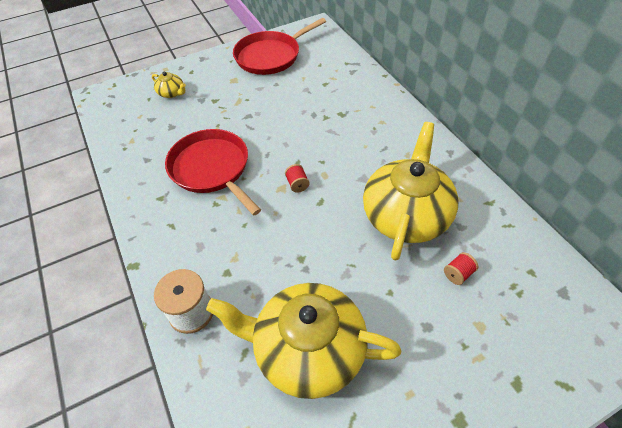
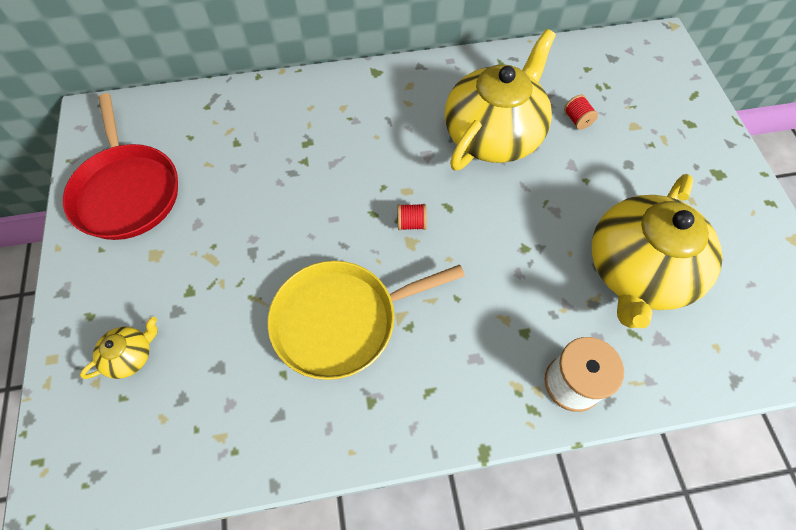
camera: 75 degrees left, 10 degrees up
red pan [165,129,261,215] -> yellow pan [268,261,465,380]
yellow teapot [363,122,458,260] -> yellow teapot turned 90 degrees clockwise [445,29,556,170]

